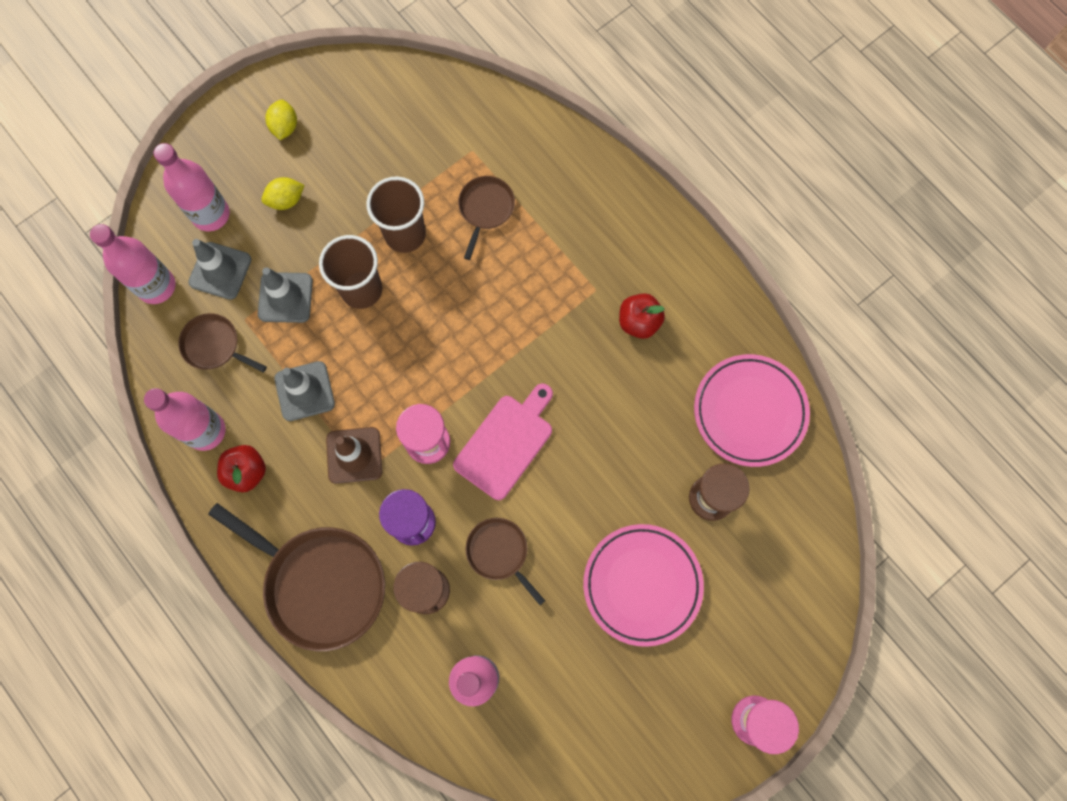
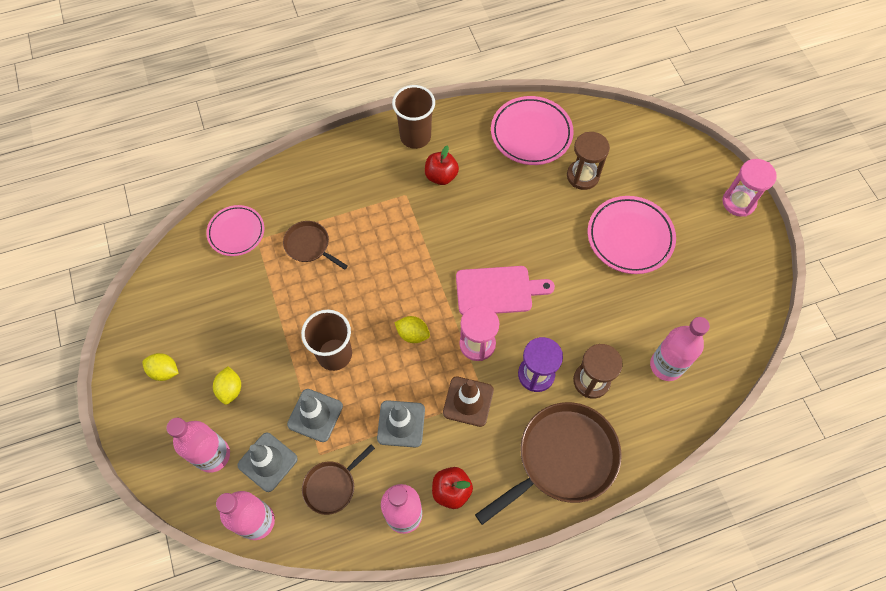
camera: 70 degrees left, 10 degrees down
brown cup [366,177,426,253] -> brown cup moved to [392,85,435,149]
pink cutting board [453,384,553,500] -> pink cutting board turned 120 degrees clockwise [456,266,555,315]
brown pan [466,518,545,605] -> none
none -> pink plate [206,205,264,256]
none -> yellow lemon [394,316,430,343]

